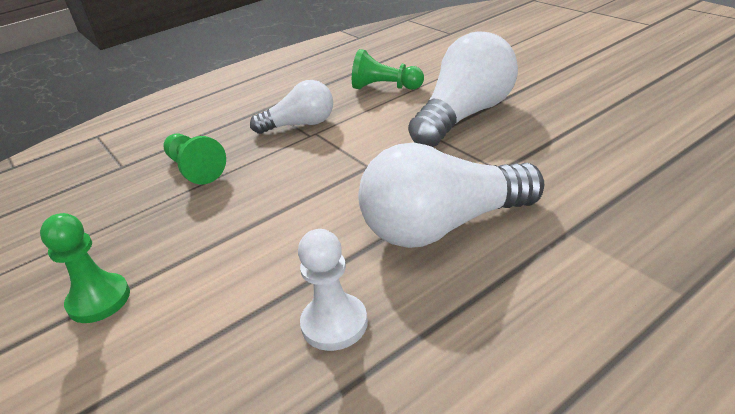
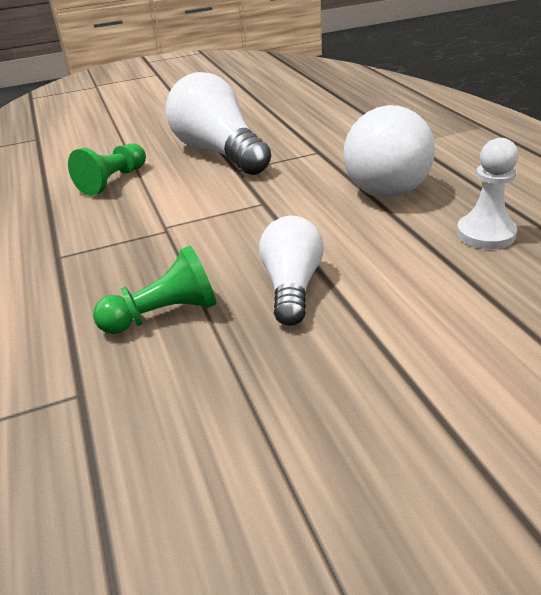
camera: 75 degrees left, 0 degrees up
green pawn [40,213,130,323] -> none
white light bulb [250,80,333,134] -> white light bulb moved to [259,216,324,326]

